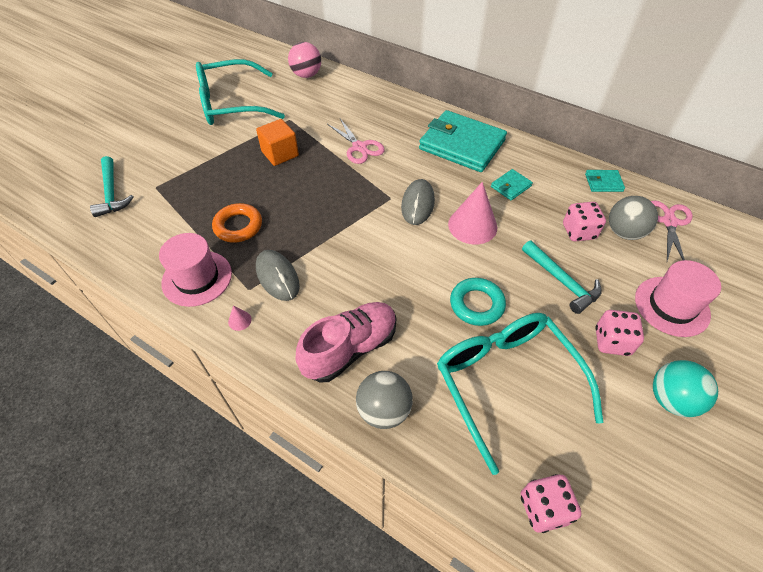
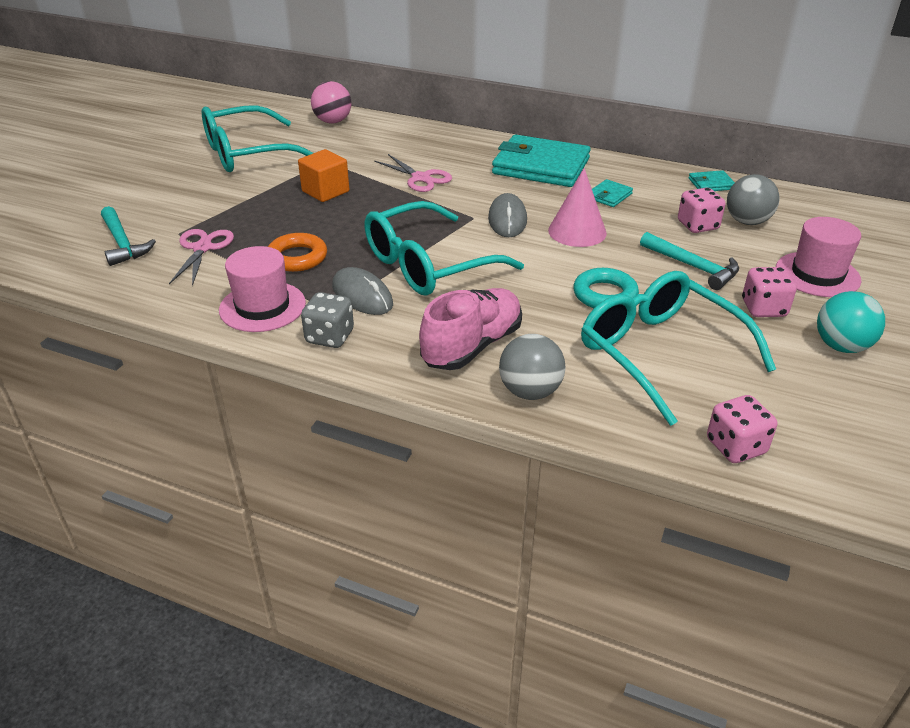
camera: 10 degrees left, 15 degrees down
pink cone [228,306,252,331] -> grey dice [301,292,354,348]
pink scissors [651,200,693,261] -> pink scissors moved to [169,229,234,286]
none -> turquoise glasses [364,201,524,296]

